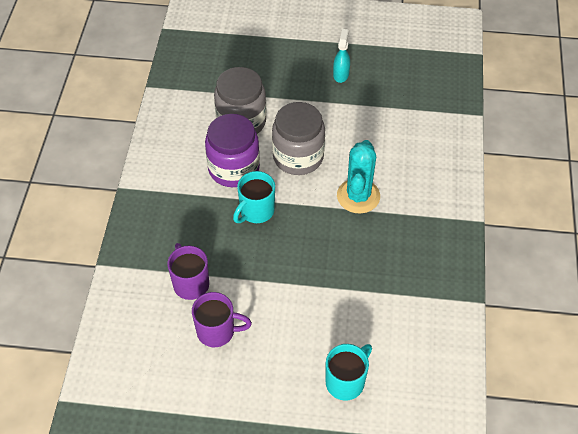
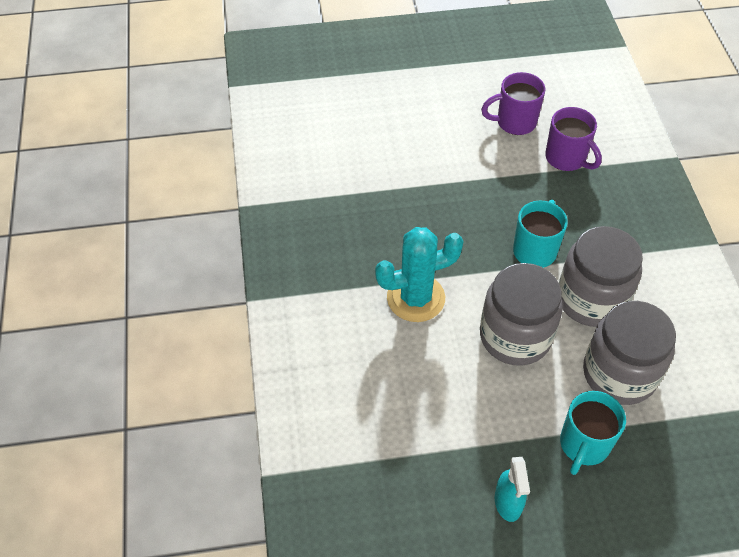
camera: 165 degrees right, 0 degrees up
purple jar [205,114,260,187] -> grey jar [559,226,643,327]
turquoise mug [326,344,372,401] -> turquoise mug moved to [560,391,626,475]
turquoise cactus [337,140,380,214] -> turquoise cactus turned 75 degrees clockwise [375,227,463,322]

